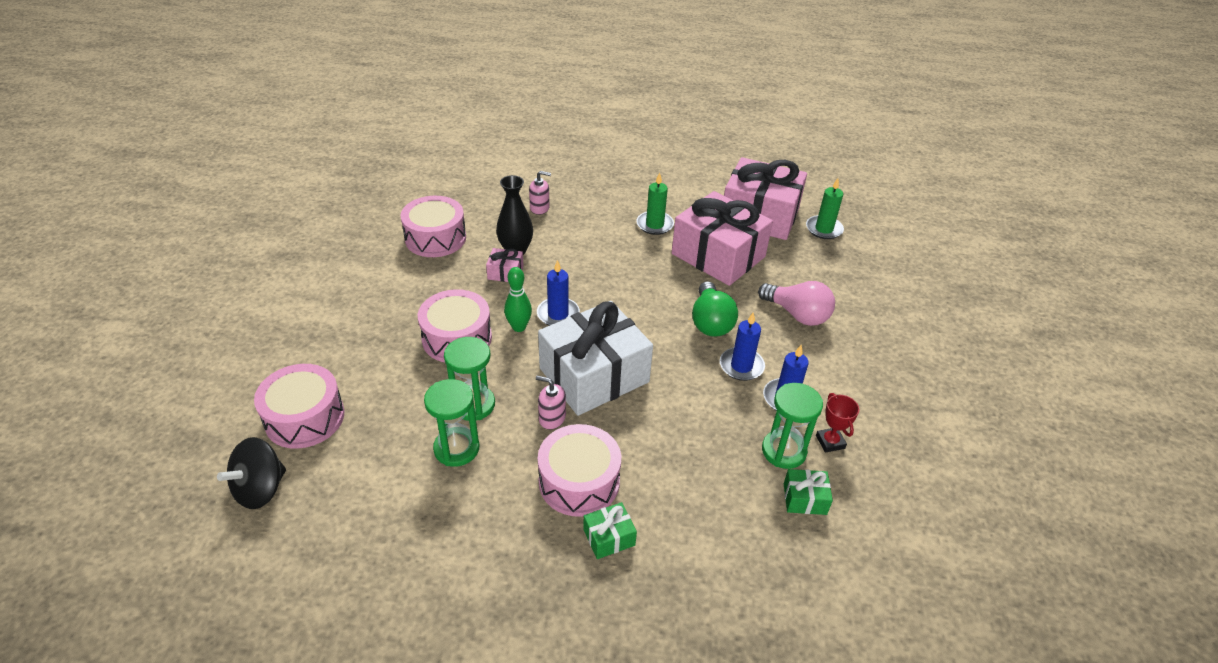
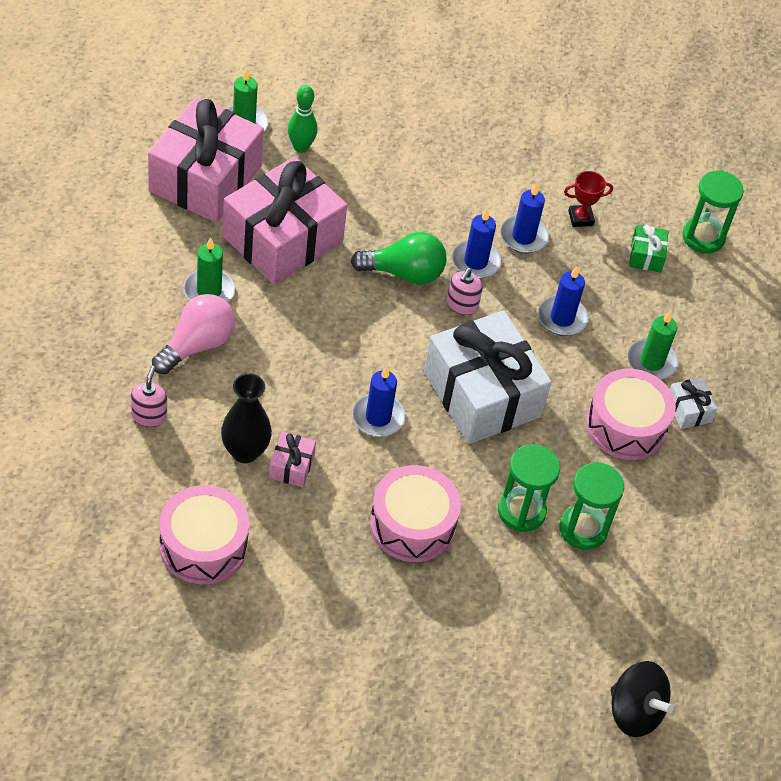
camera: 90 degrees left, 10 degrees up
pink drum [254,364,345,449] -> none
green bowling pin [504,267,532,332] -> green bowling pin moved to [288,85,317,153]
pink soap dispenser [536,376,566,429] -> pink soap dispenser moved to [447,268,483,315]
green gift [583,502,637,559] -> white gift [670,378,718,429]
pink light bulb [758,281,835,326] -> pink light bulb moved to [152,294,235,375]
green hourglass [762,383,823,469] -> green hourglass moved to [682,170,744,253]
none -> blue candle [538,266,588,336]
none -> green candle [628,311,678,380]

